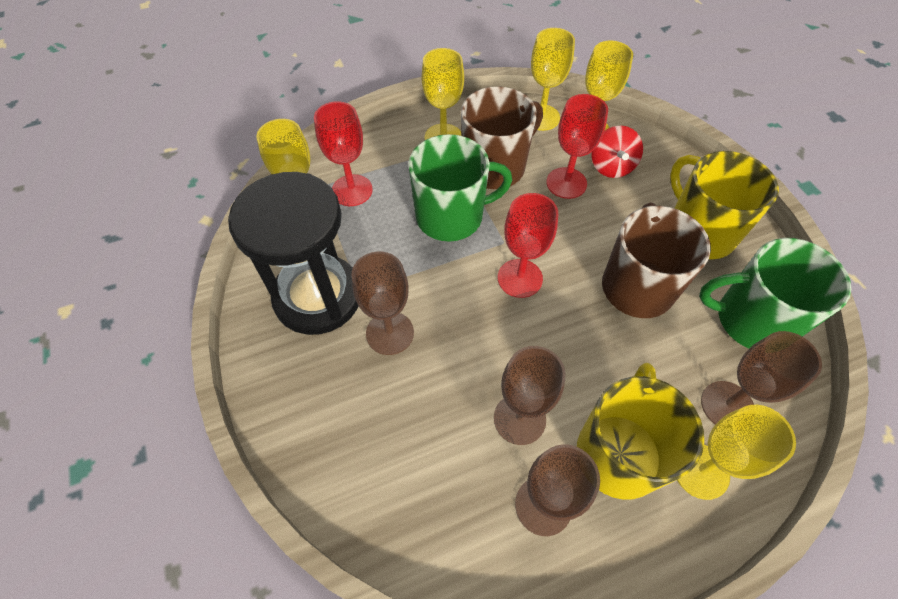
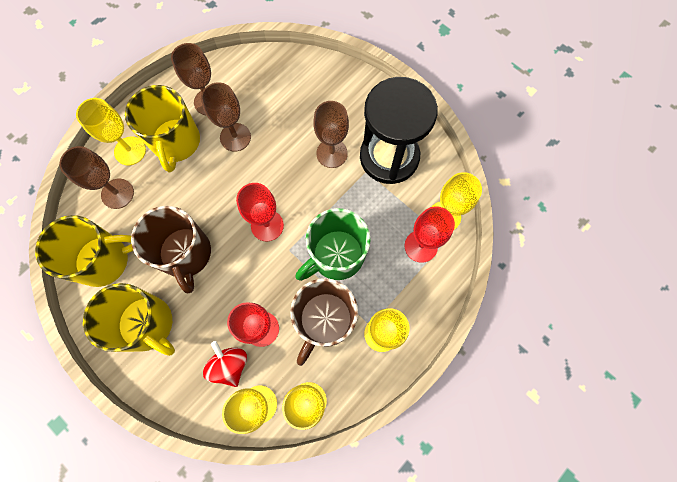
camera: 155 degrees right, 15 degrees up
green mug [699,238,851,348] -> yellow mug [35,215,133,287]

